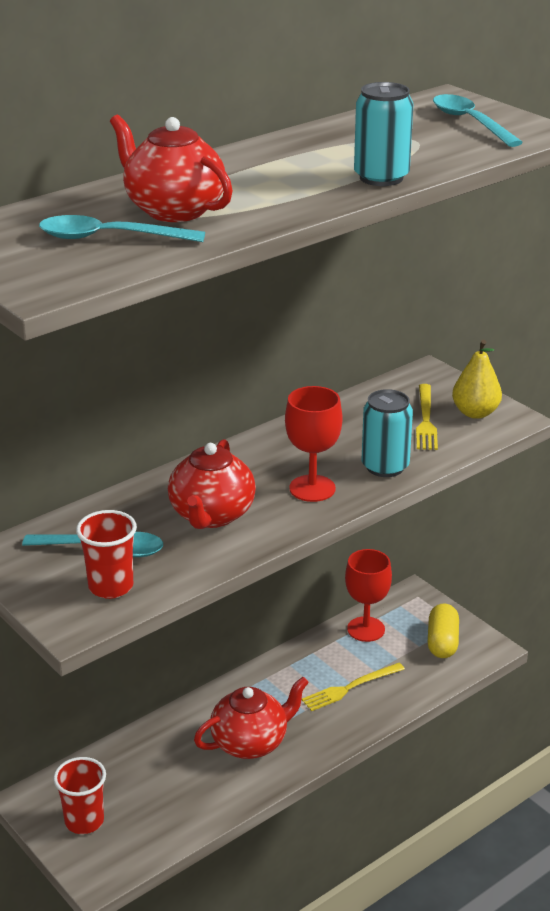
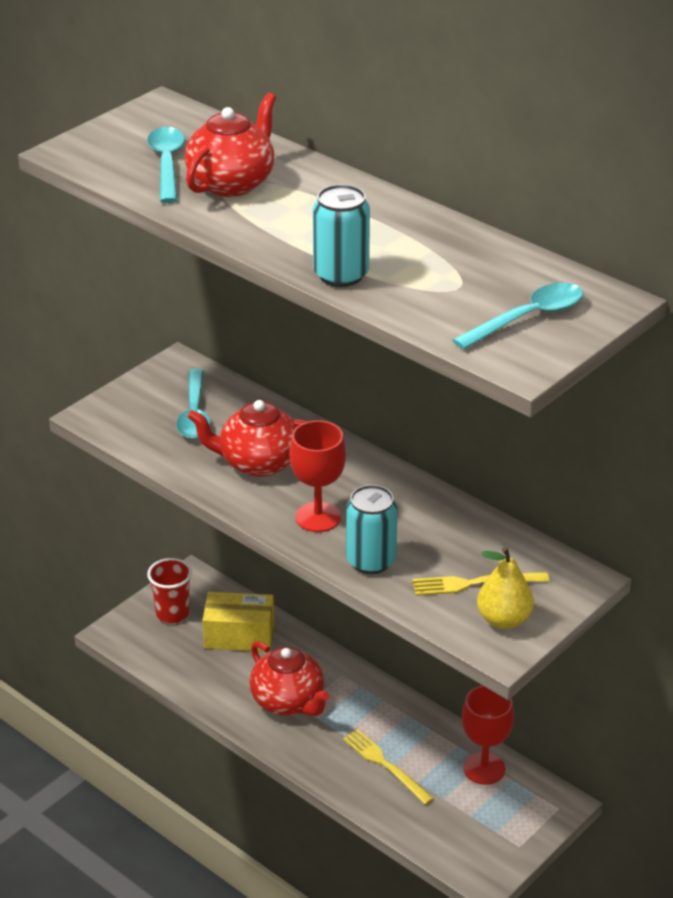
camera: 80 degrees right, 5 degrees up
red cup [76,510,137,599] -> none
yellow capsule [428,604,459,658] -> none
none -> yellow box [202,592,274,652]

